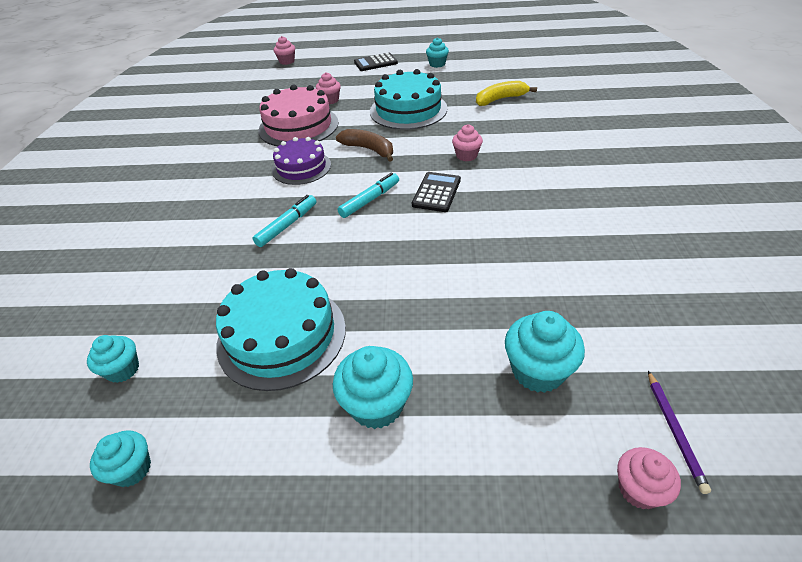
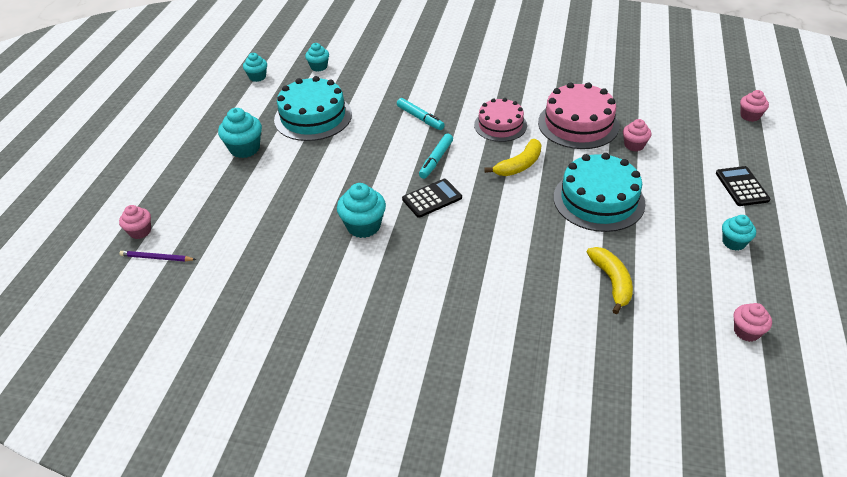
camera: 100 degrees right, 0 degrees up
purple cake [272,137,331,185] -> pink cake [474,98,527,142]
brown banana [336,129,393,162] -> yellow banana [484,139,542,176]
turquoise marker [338,173,399,218] -> turquoise marker turned 60 degrees clockwise [419,133,453,179]
black calculator [412,172,461,212] -> black calculator turned 60 degrees counterclockwise [402,179,462,218]
pink cupcake [452,124,483,161] -> pink cupcake moved to [733,303,772,342]
turquoise cupcake [505,311,585,393] -> turquoise cupcake moved to [337,183,386,238]

